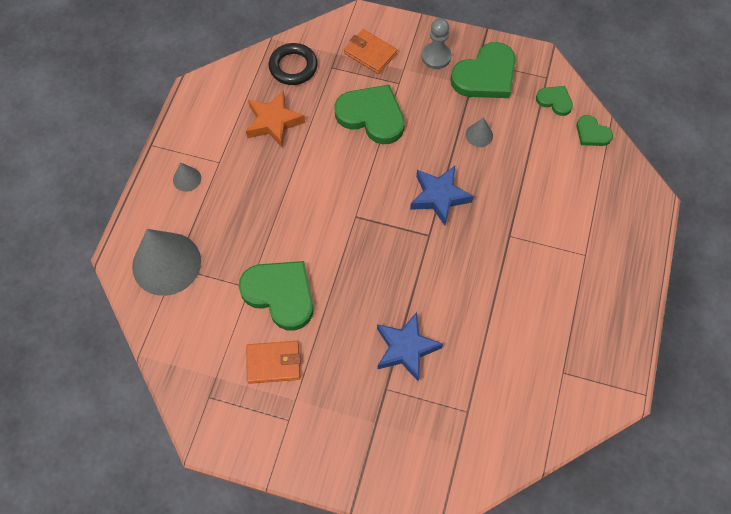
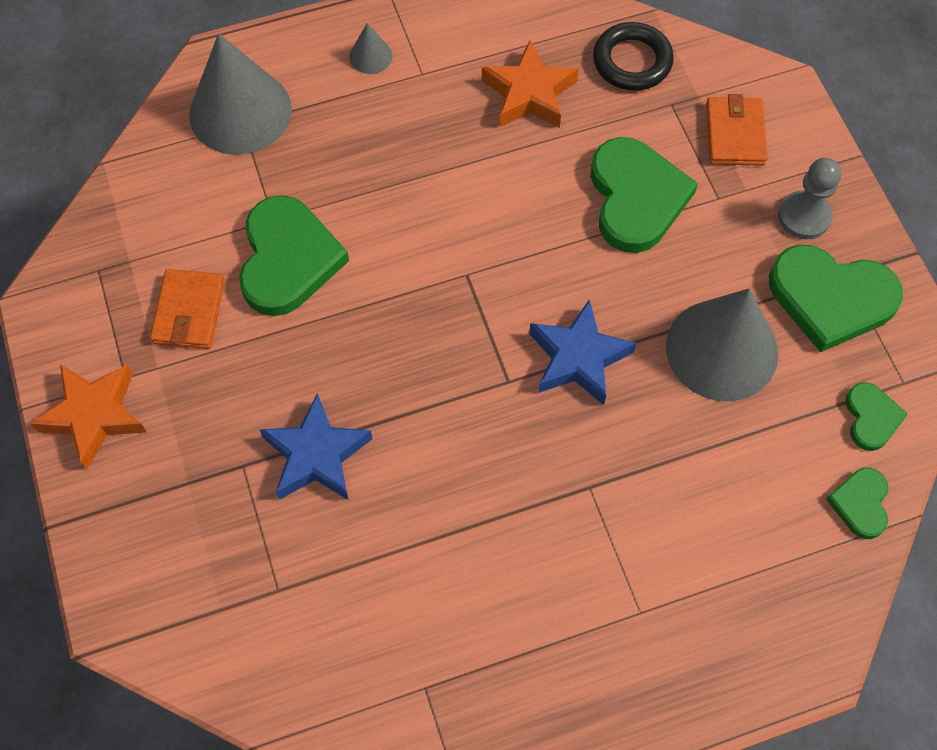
camera: 55 degrees right, 0 degrees up
orange wallet [246,341,301,384] -> orange wallet turned 45 degrees clockwise [150,269,225,349]
grey cone [466,117,493,147] -> grey cone [666,289,778,402], size x2.31
none -> orange star [30,364,146,469]

